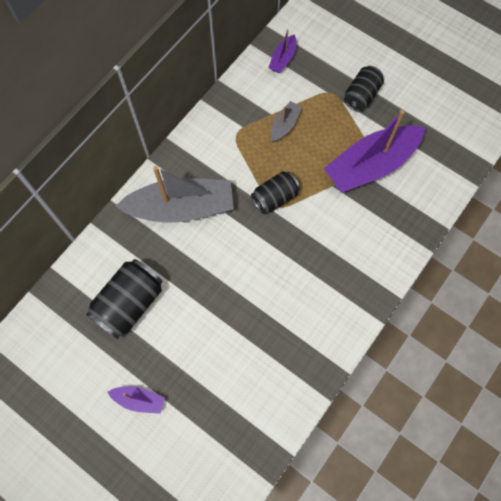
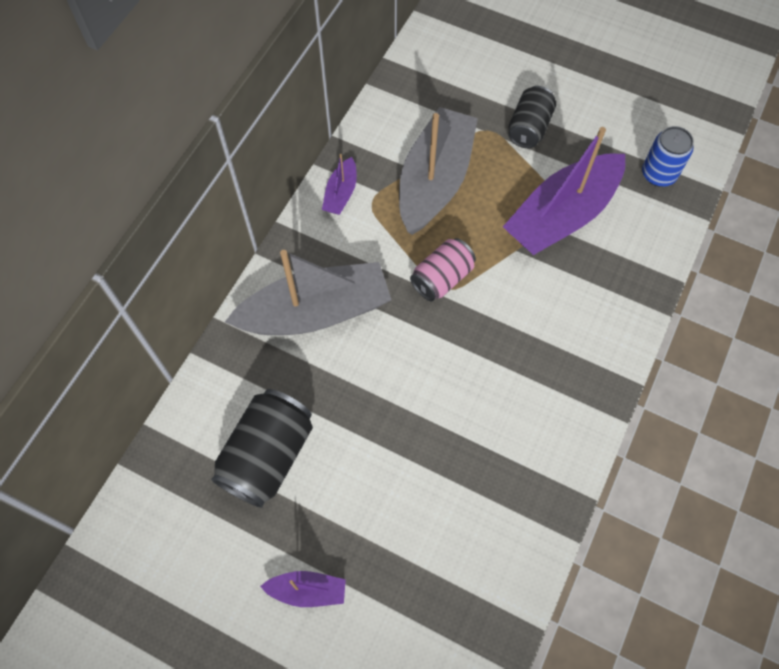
camera: 10 degrees left, 5 degrees down
black can [251,171,300,214] -> pink can [410,238,476,301]
purple boat [268,29,296,73] -> purple boat moved to [322,154,357,215]
grey boat [270,101,302,142] -> grey boat [399,107,478,235], size x2.20
none -> blue can [642,126,694,187]

